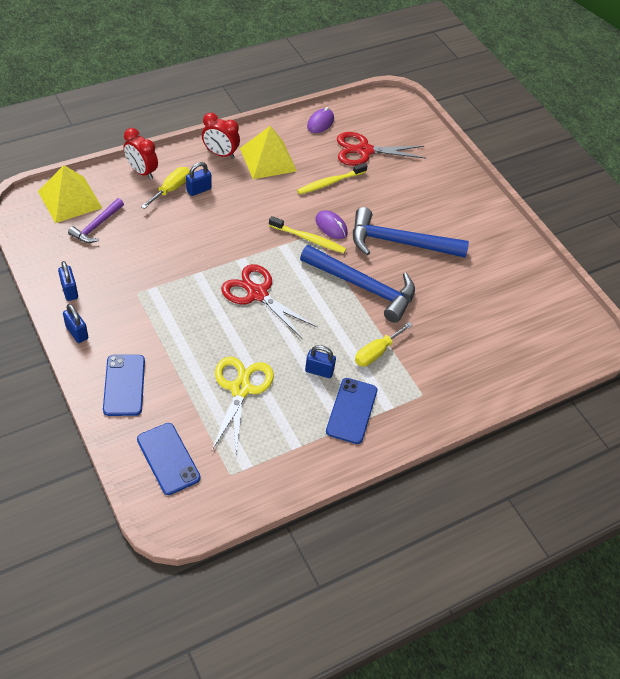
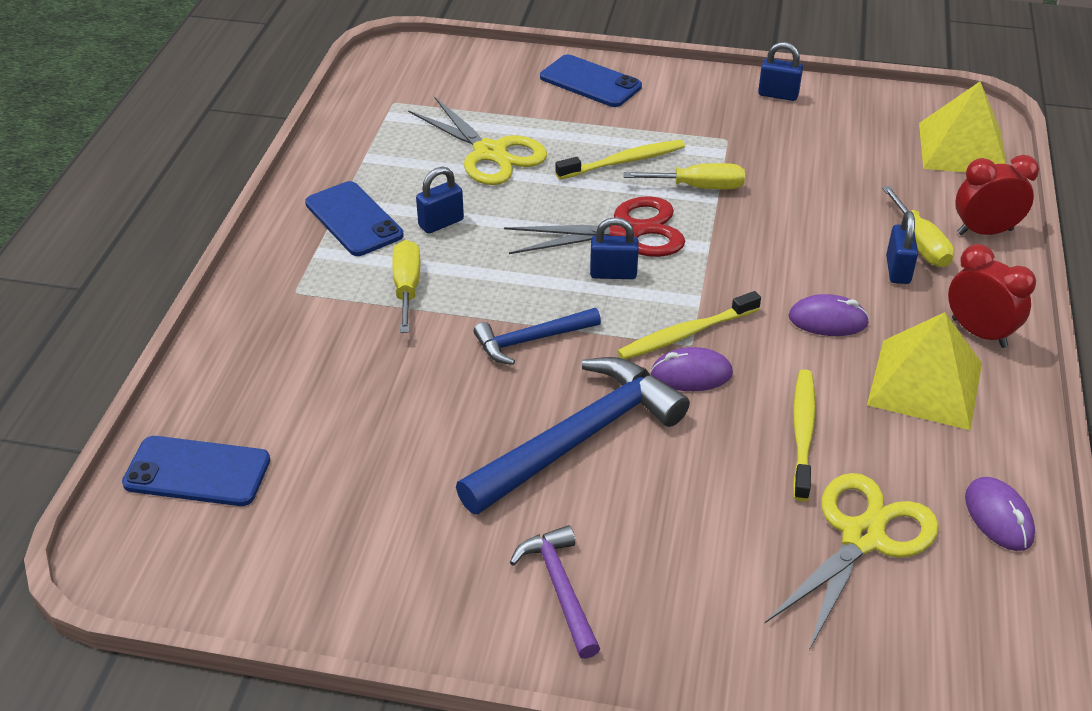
camera: 135 degrees right, 10 degrees down
blue padlock [63,304,88,343] -> blue padlock moved to [590,217,639,279]
purple hammer [68,198,124,243] -> purple hammer moved to [510,525,600,659]
blue phone [137,423,201,495] -> blue phone moved to [122,436,270,506]
red clock [202,113,240,159] -> red clock turned 75 degrees clockwise [948,244,1036,348]
blue hammer [300,245,415,323] -> blue hammer [474,308,601,365], size x0.54
red scissors [337,132,426,166] -> yellow scissors [765,473,939,650]
none -> yellow toothbrush [555,140,685,180]
none -> yellow screwdriver [624,163,745,189]
none -> purple mouse [788,294,869,336]

